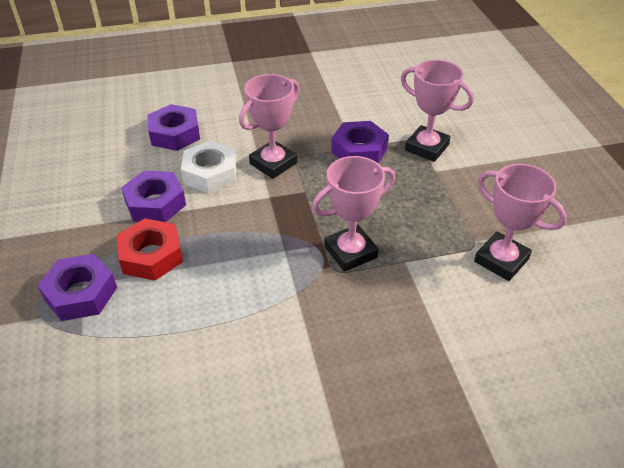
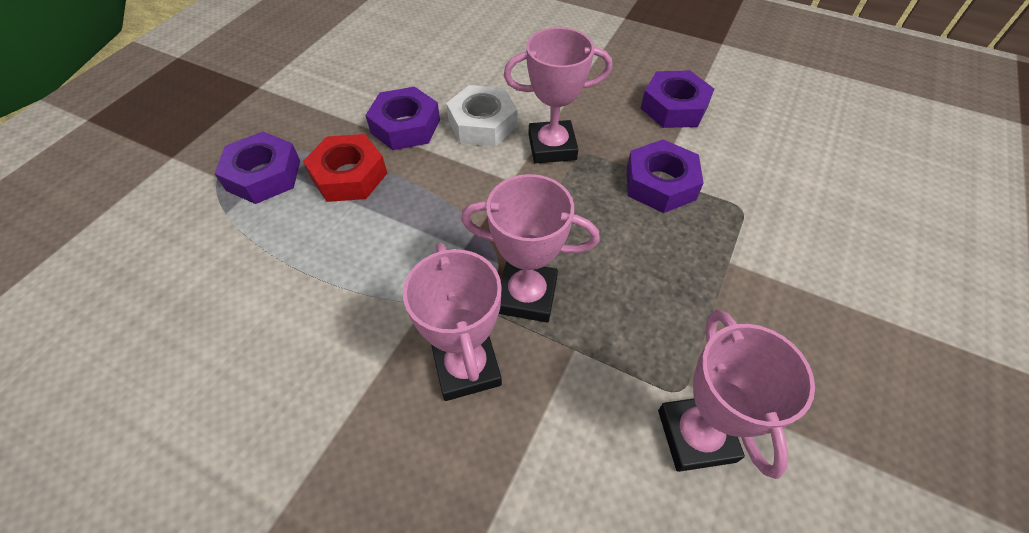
camera: 40 degrees right, 10 degrees up
purple nut [147,104,200,151] -> purple nut moved to [640,71,714,128]
pink trophy [401,60,474,162] -> pink trophy moved to [403,243,502,401]

